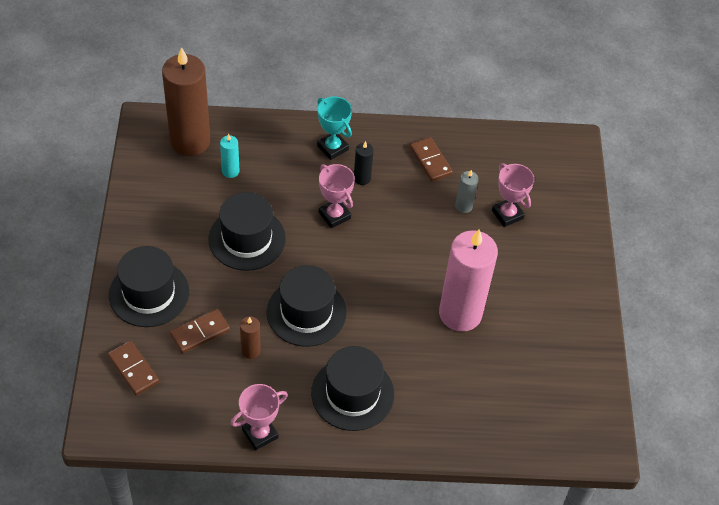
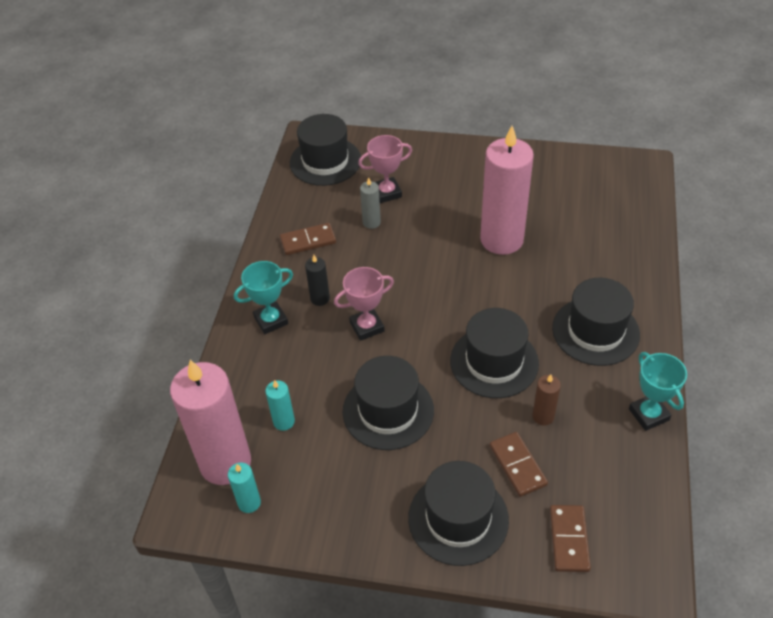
camera: 75 degrees left, 5 degrees down
brown domino [107,341,159,396] -> brown domino turned 60 degrees counterclockwise [550,505,591,572]
brown candle [162,47,210,156] -> pink candle [170,360,251,485]
pink trophy [231,384,288,450] -> turquoise trophy [629,352,687,431]
none -> turquoise candle [228,462,261,513]
none -> black hat [290,114,361,186]

